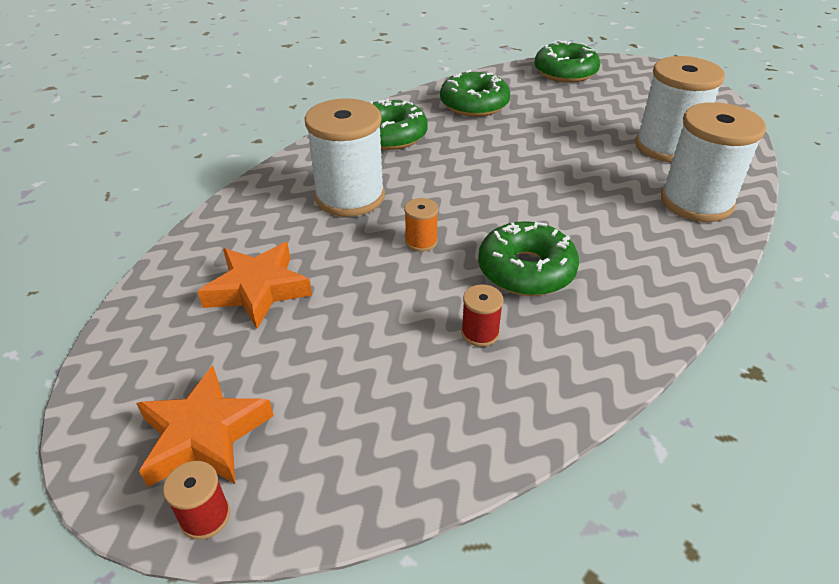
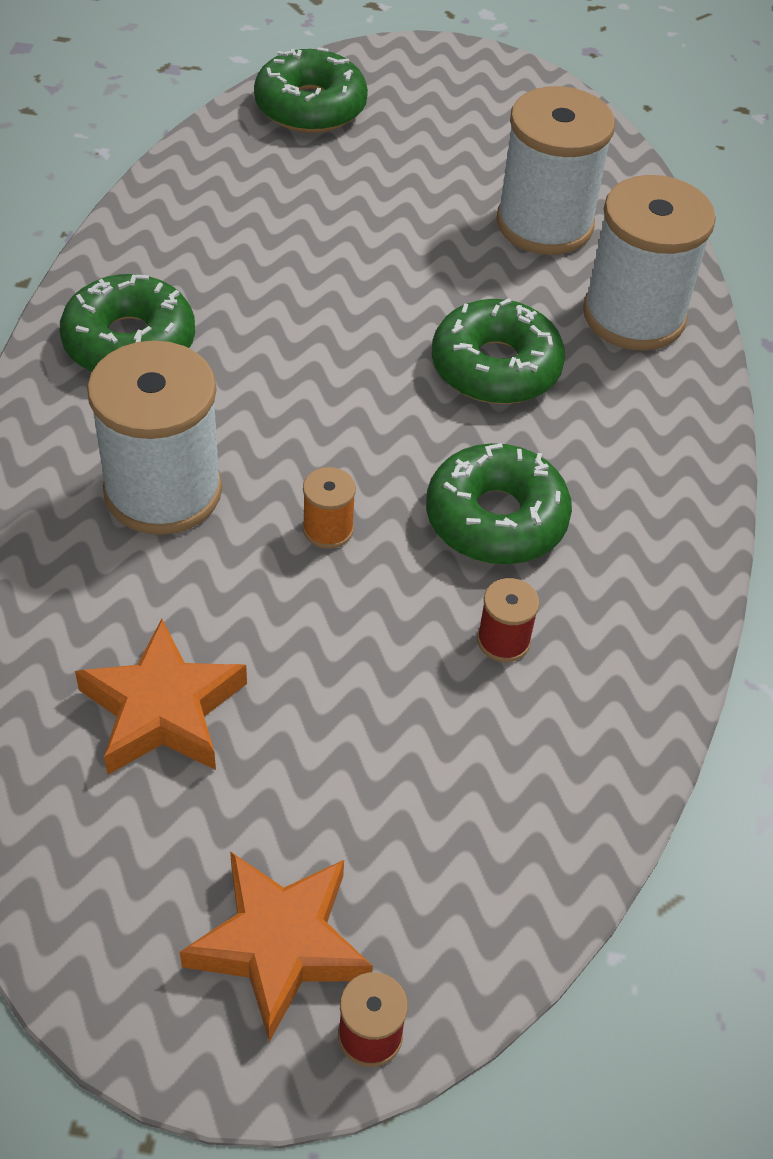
camera: 35 degrees left, 10 degrees up
green donut [440,70,510,117] -> green donut moved to [432,298,565,404]

